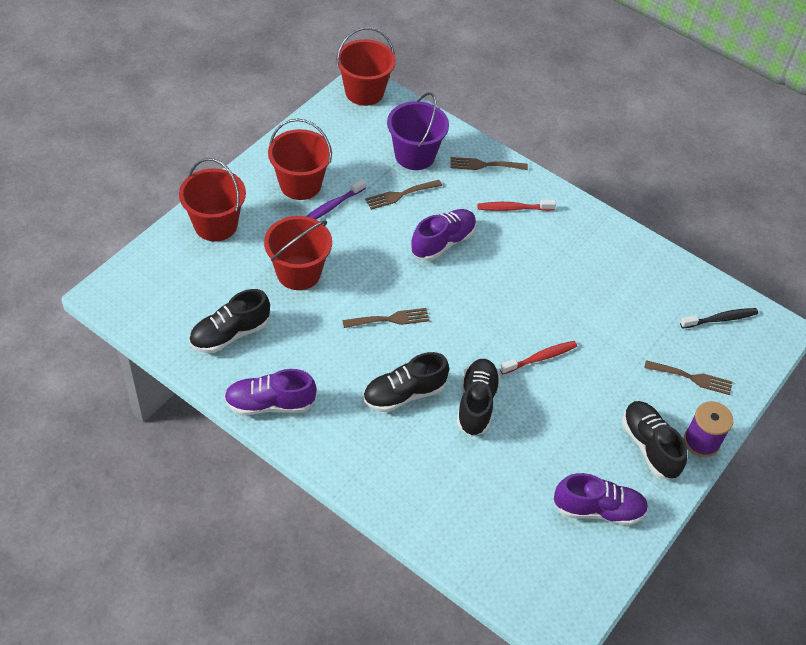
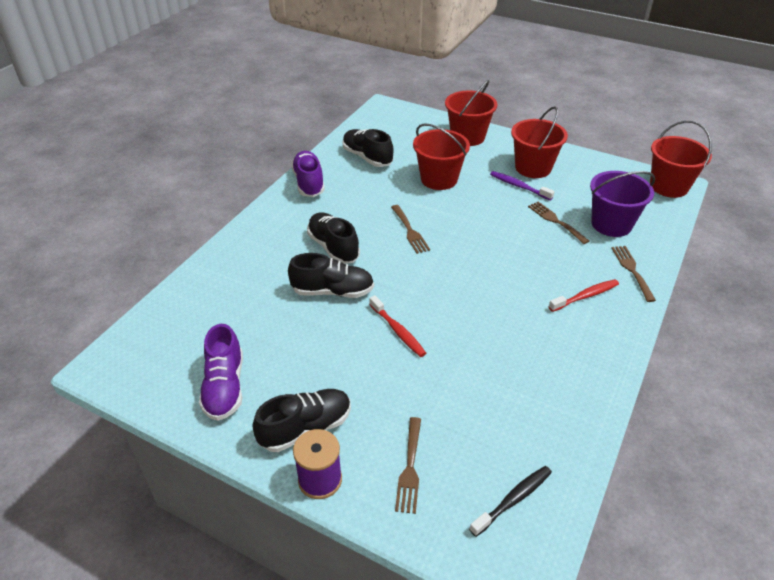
camera: 85 degrees right, 10 degrees down
purple shoe [411,209,476,261] -> none
red toothbrush [477,200,556,211] -> red toothbrush turned 75 degrees clockwise [549,279,619,312]
black toothbrush [680,308,758,329] -> black toothbrush turned 105 degrees counterclockwise [469,466,552,537]

